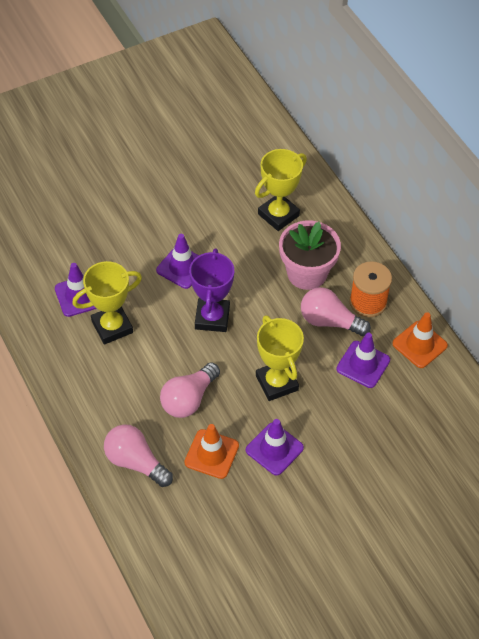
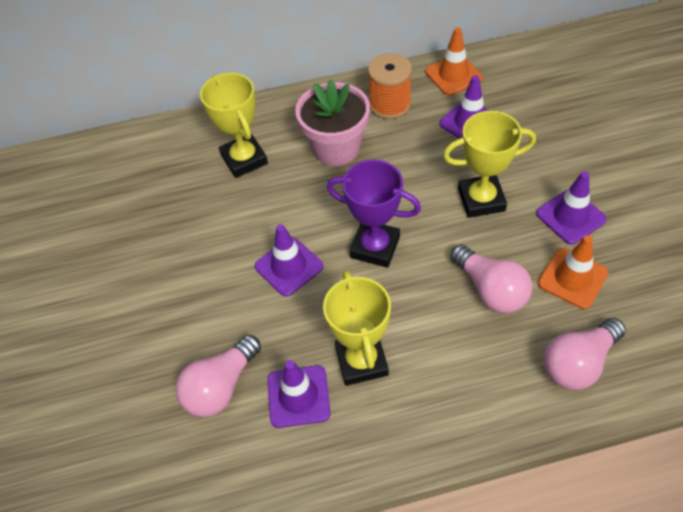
camera: 70 degrees left, 0 degrees up
pink light bulb [301,287,371,336] -> pink light bulb moved to [176,335,261,417]

